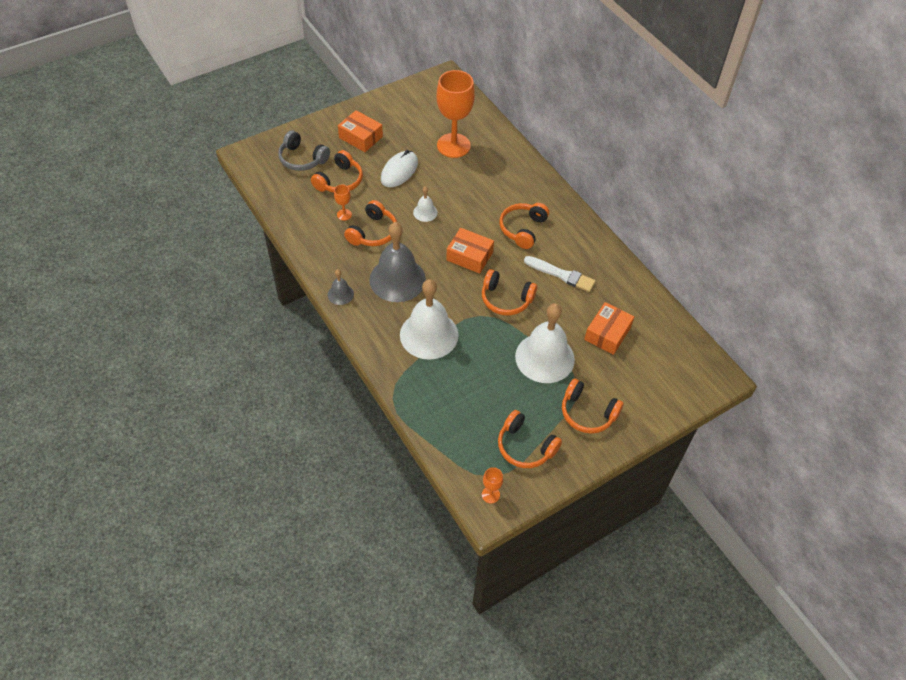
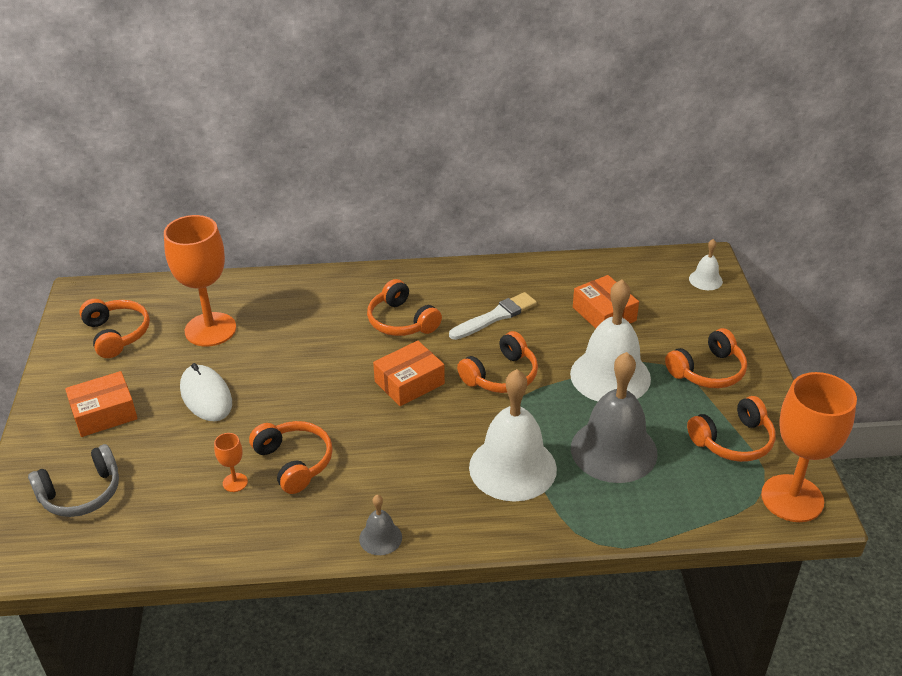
camera: 60 degrees left, 15 degrees down
orange headphones [311,150,363,193] -> orange headphones moved to [79,299,150,358]
grey bell [369,222,426,302] -> grey bell moved to [571,352,658,483]
white bell [413,186,438,222] -> white bell moved to [689,239,723,290]
orange goblet [482,467,503,504] -> orange goblet [761,372,857,522], size x2.40

